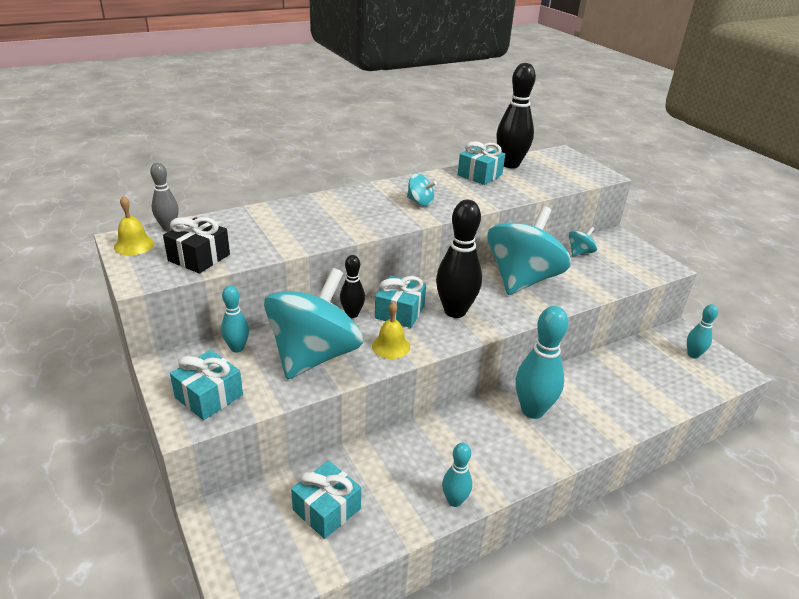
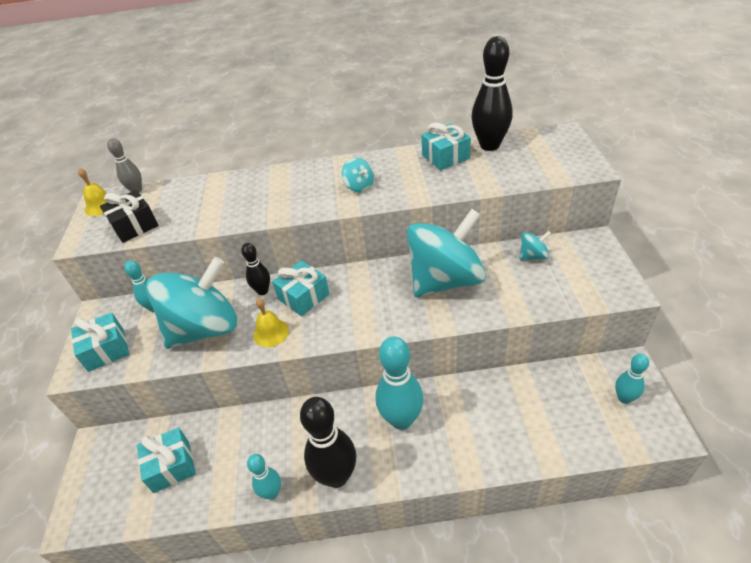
camera: 30 degrees right, 10 degrees up
black bowling pin [436,200,482,318] -> black bowling pin moved to [300,397,356,488]

